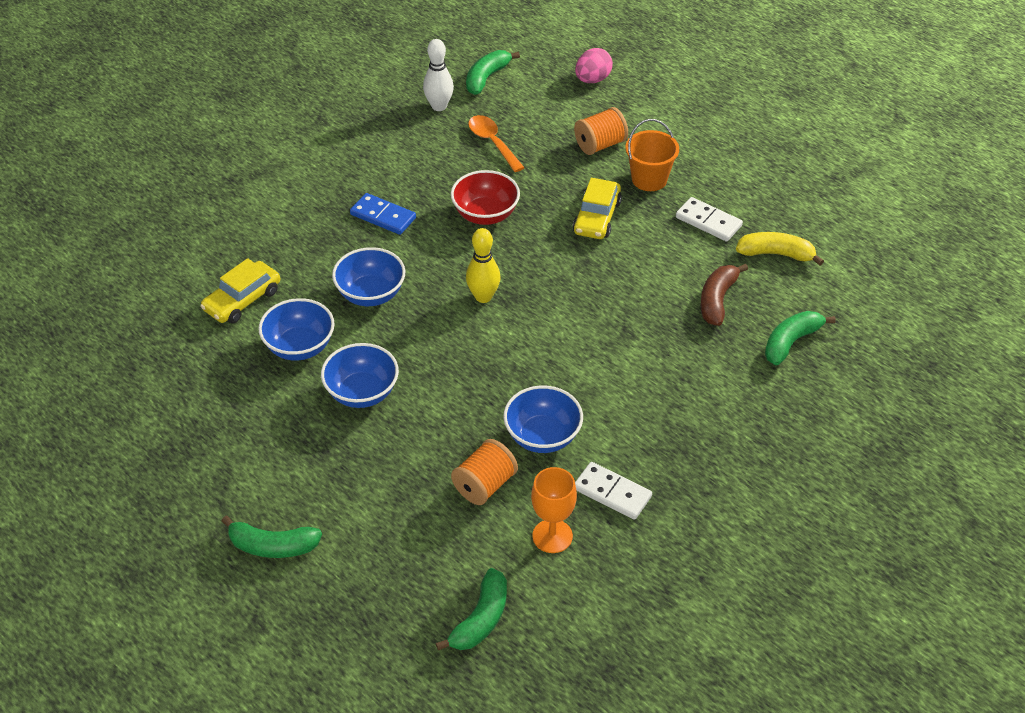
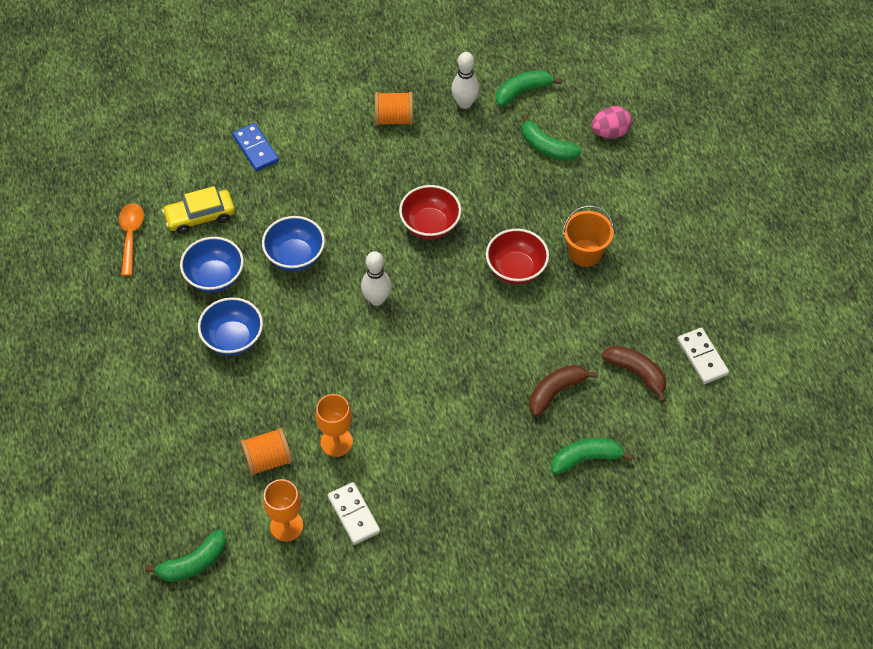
camera: 30 degrees right, 10 degrees up
green banana [222,516,322,558] -> green banana moved to [522,114,581,161]
blue domino [350,193,416,235] -> blue domino moved to [233,123,279,171]
yellow bowling pin [466,228,501,303] -> white bowling pin [361,251,391,306]
orange spoon [468,115,525,172] -> orange spoon moved to [119,203,144,276]
blue bowl [503,385,583,453] -> orange goblet [315,394,353,457]
yellow car [573,178,622,239] -> red bowl [486,229,549,284]
orange spool [574,107,628,155] -> orange spool moved to [375,92,413,126]
white domino [676,197,743,242] -> white domino moved to [677,328,729,384]
yellow banana [736,232,824,265] -> brown banana [602,346,666,403]

